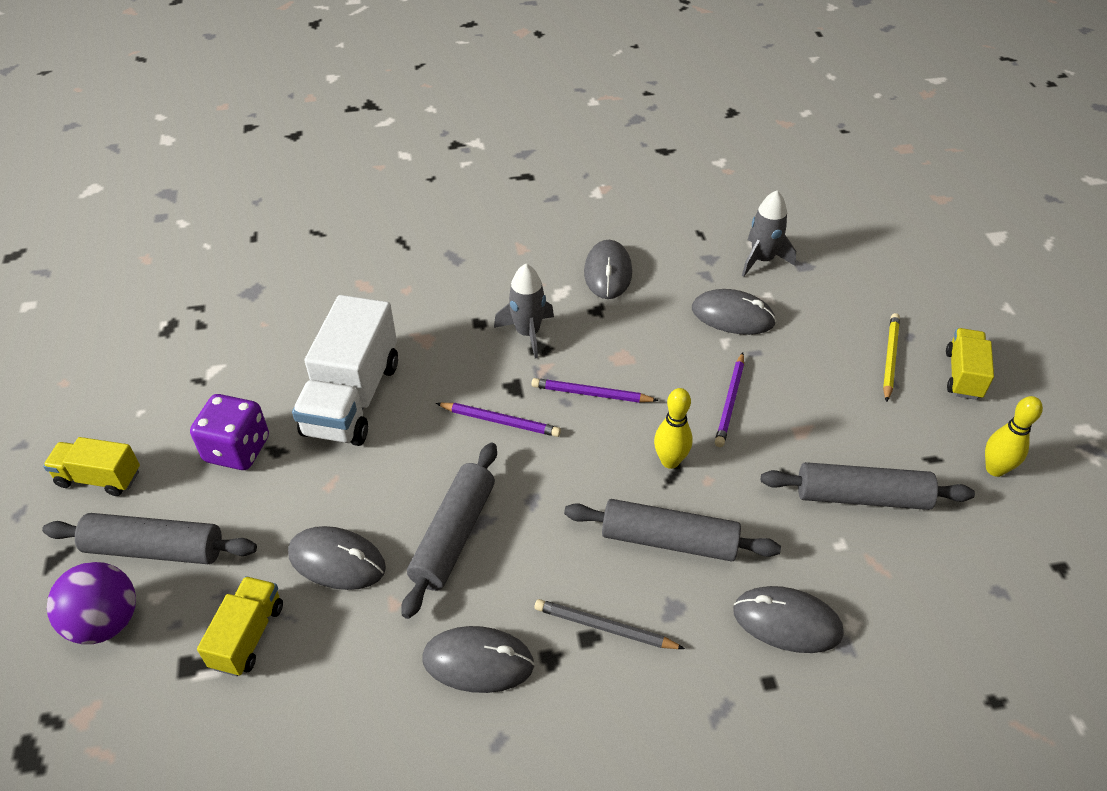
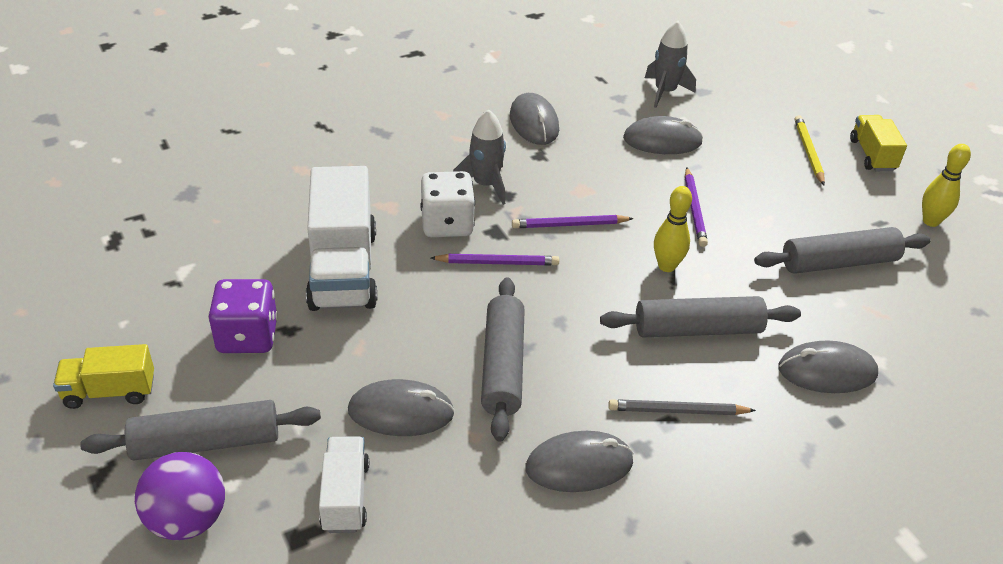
camera: 20 degrees left, 5 degrees down
yellow truck [197,576,283,676] -> white truck [319,436,369,533]
none -> white dice [420,171,475,237]

